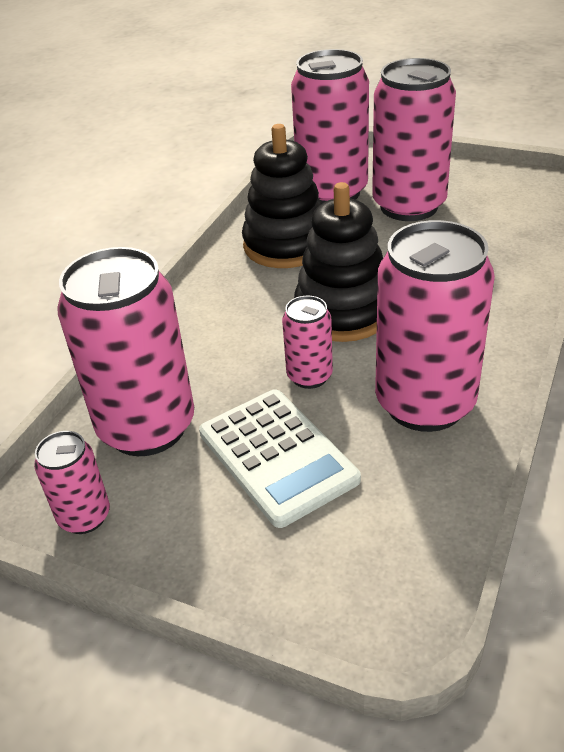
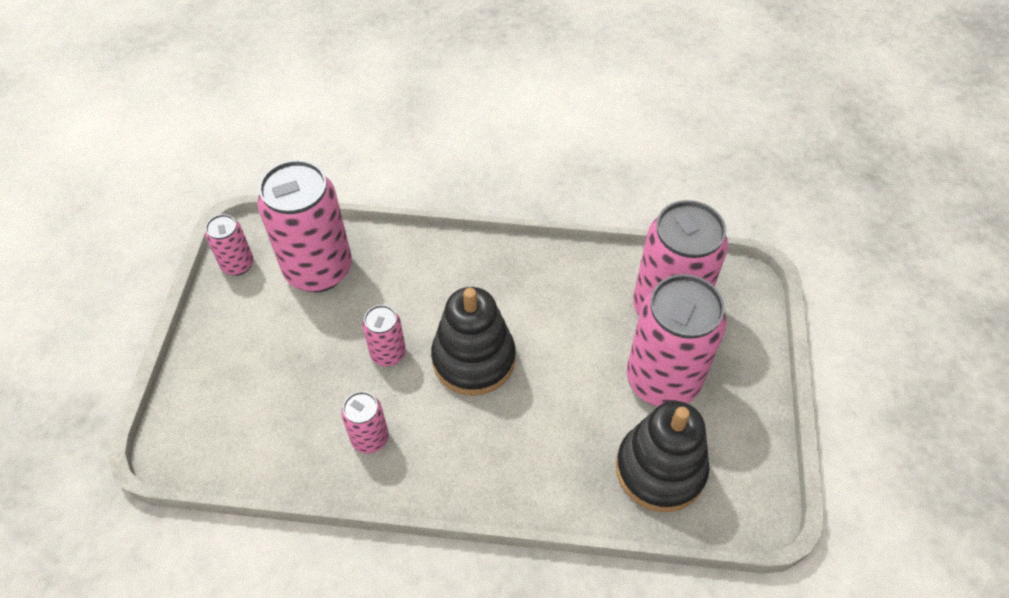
camera: 70 degrees right, 15 degrees up
white calculator [199,389,361,528] -> none
black stacking toy [242,124,322,268] -> black stacking toy moved to [616,401,710,512]
pink can [375,220,495,432] -> pink can [341,391,389,453], size x0.49

